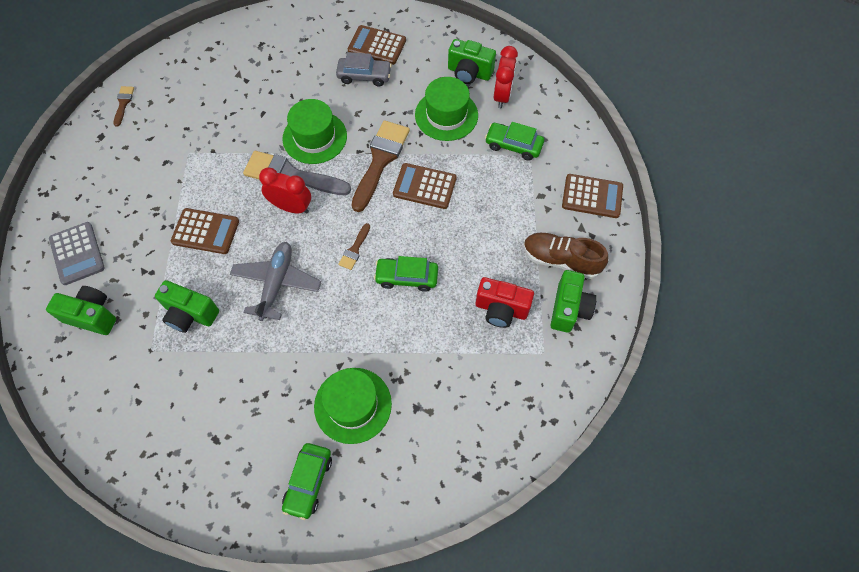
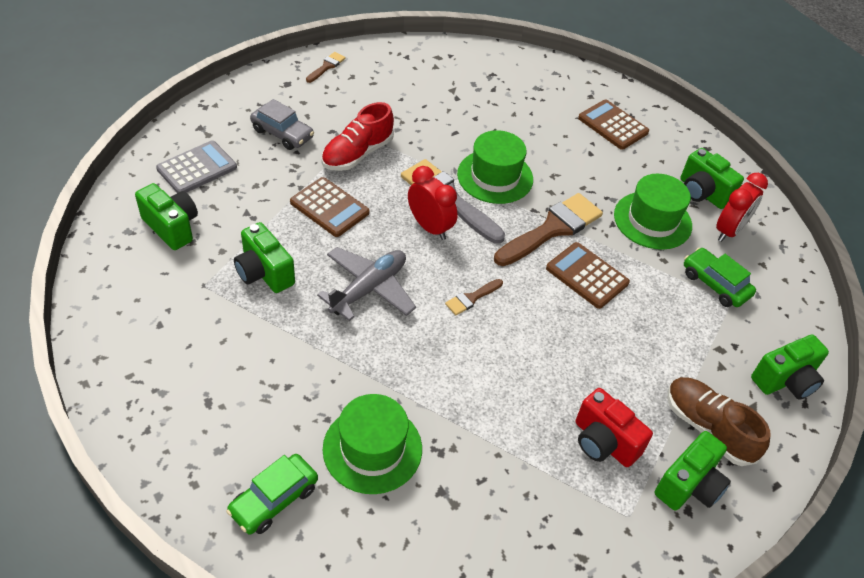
camera: 25 degrees right, 15 degrees down
grey calculator [49,222,105,285] -> grey calculator turned 135 degrees counterclockwise [156,141,237,193]
grey car [336,52,392,87] -> grey car moved to [250,99,314,150]
green car [374,256,438,292] -> none
brown calculator [562,174,623,218] -> green camera [751,334,829,400]
none -> red shoe [321,102,394,171]

